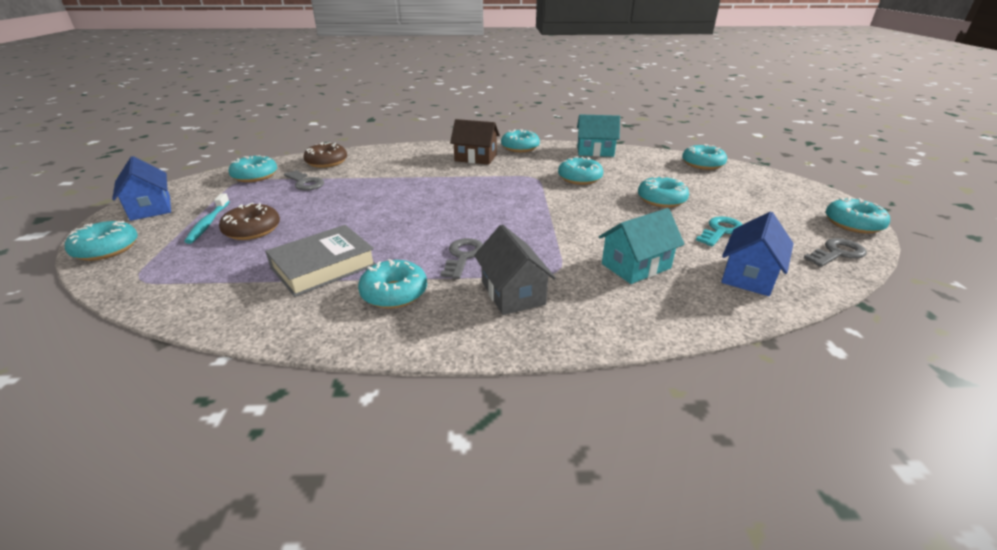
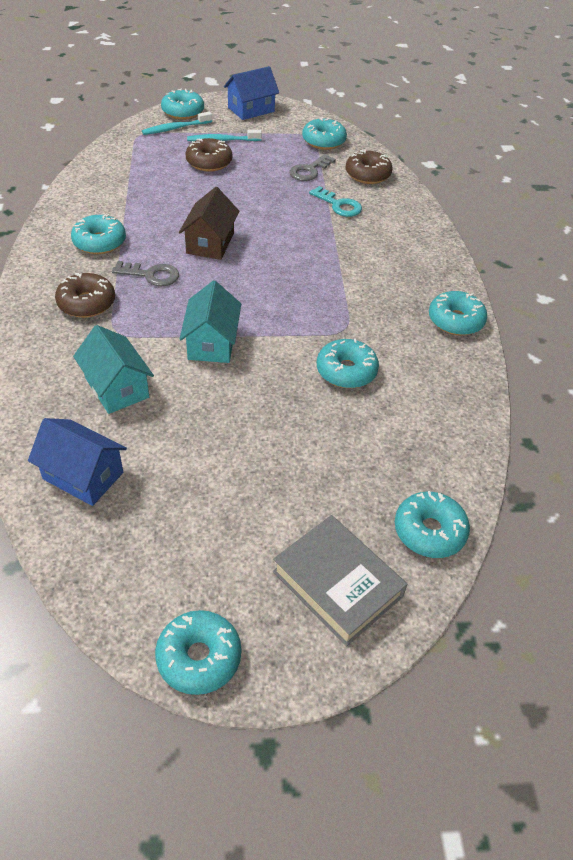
camera: 85 degrees right, 15 degrees up
grey book [265,225,376,297] -> grey book moved to [273,515,407,646]
brown house [450,119,500,165] -> brown house moved to [179,187,239,260]
grey house [474,224,556,315] -> brown donut [55,273,115,318]
turquoise house [577,114,620,157] -> turquoise house moved to [180,281,241,363]
turquoise donut [638,177,689,208] -> none
turquoise key [696,216,743,246] -> turquoise key moved to [309,186,362,217]
grey key [804,238,867,267] -> none
none -> turquoise toothbrush [142,111,212,135]

